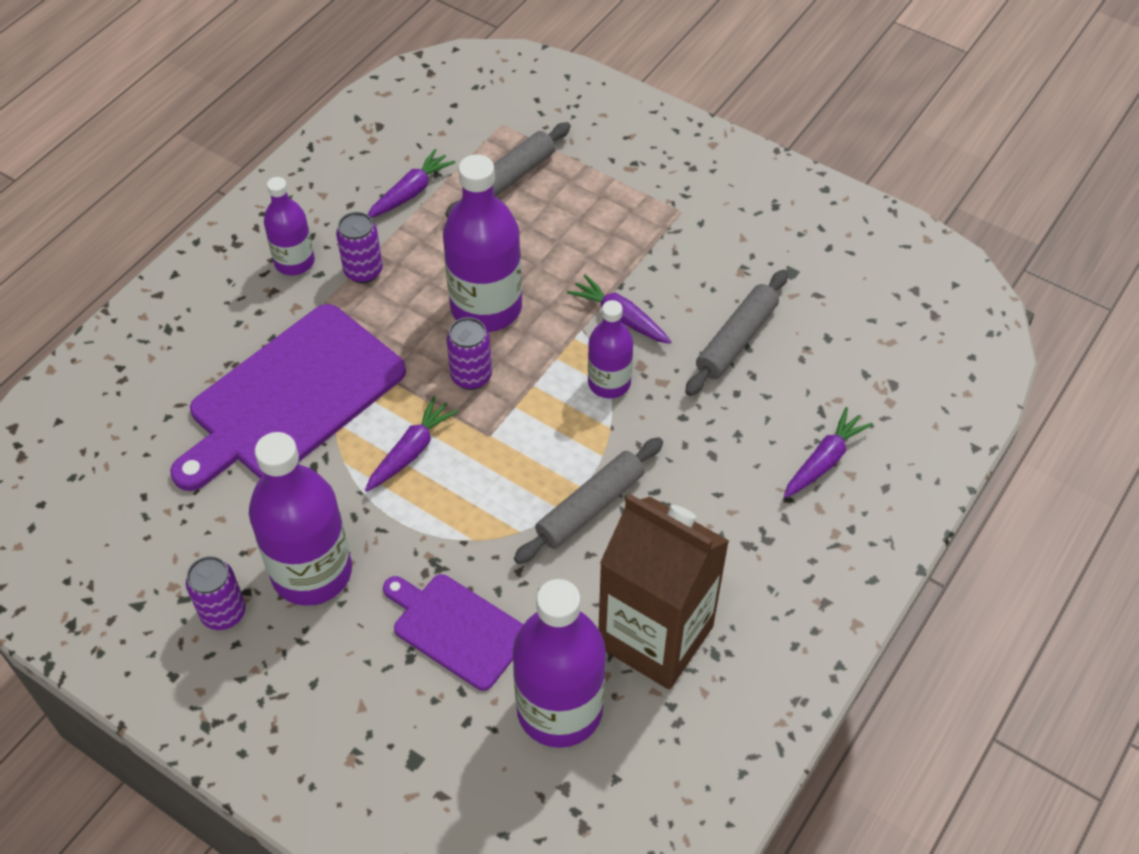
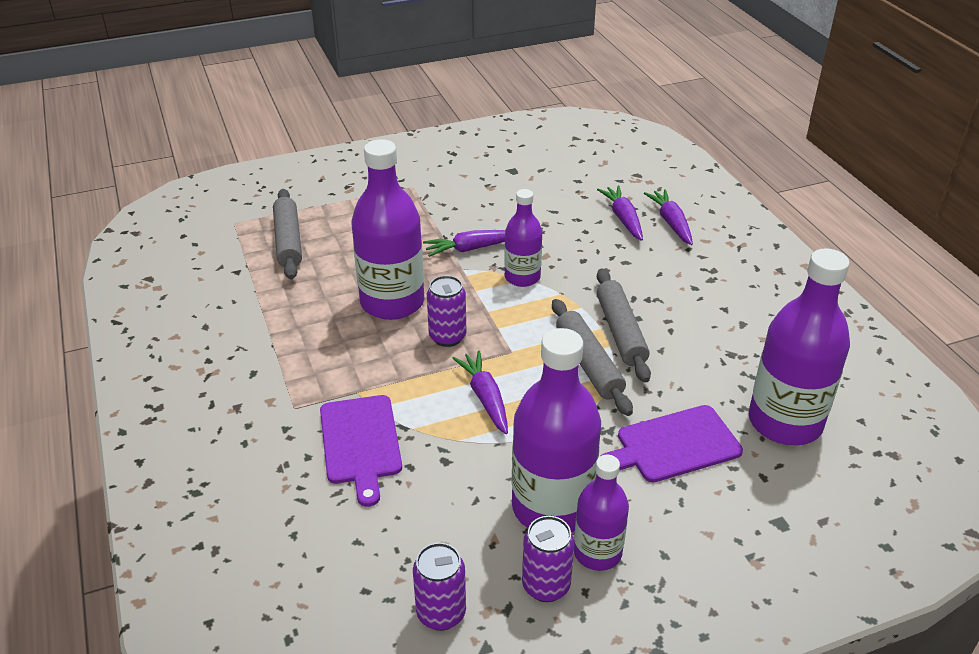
camera: 55 degrees left, 15 degrees down
purple cutting board [170,304,406,491] -> purple cutting board [320,395,402,507], size x0.57
purple bottle [264,177,315,275] -> purple bottle moved to [574,455,629,571]
purple can [336,212,383,283] -> purple can moved to [413,543,466,631]
purple carrot [368,149,456,218] -> purple carrot moved to [597,185,643,241]
brown carton [599,493,729,690] -> none
grey rolling pin [685,270,788,396] -> grey rolling pin moved to [552,299,633,416]

